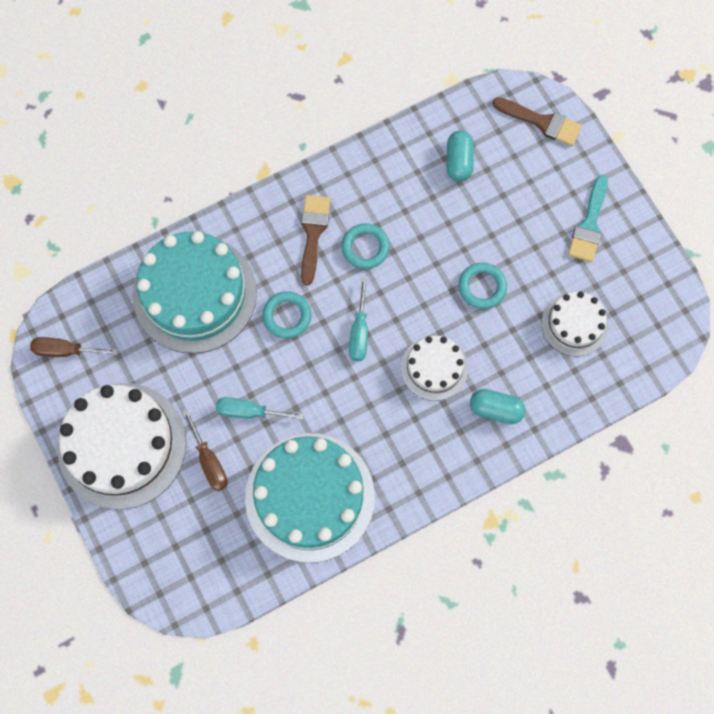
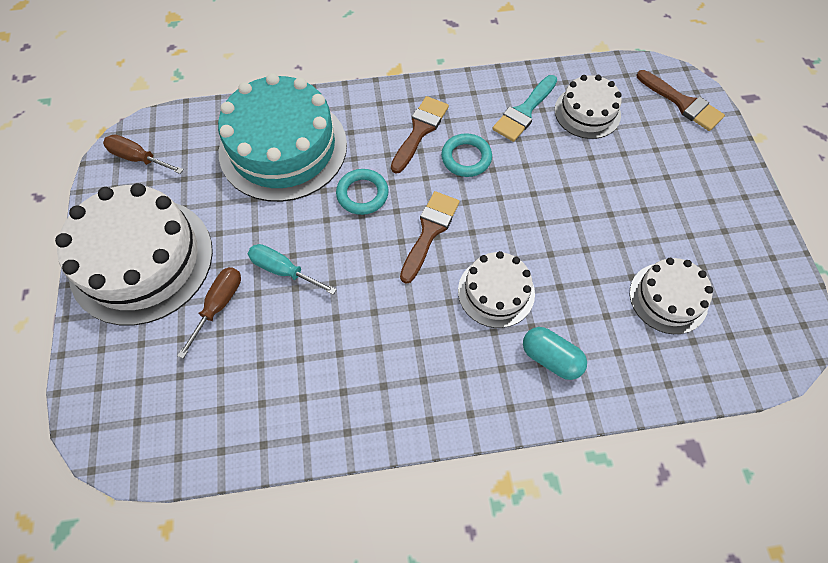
camera: 20 degrees right, 10 degrees down
brown screwdriver [183,409,228,491] -> brown screwdriver turned 150 degrees counterclockwise [177,267,241,359]
turquoise cake [245,433,375,563] -> none
turquoise screwdriver [349,278,368,361] -> brown brush [400,191,460,284]
turquoise capsule [447,131,474,181] -> white cake [554,75,622,139]
turquoise ring [458,263,507,309] -> none
turquoise brush [568,175,608,262] -> turquoise brush moved to [492,75,557,142]

